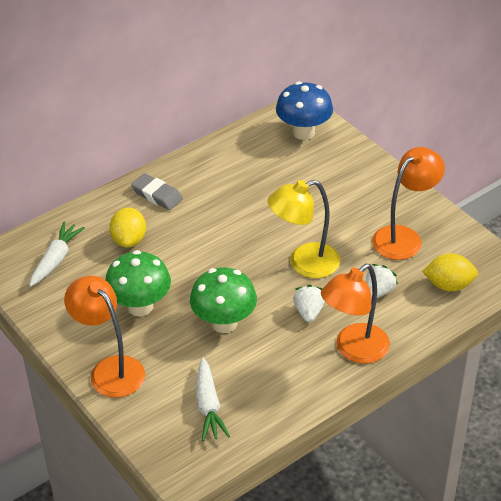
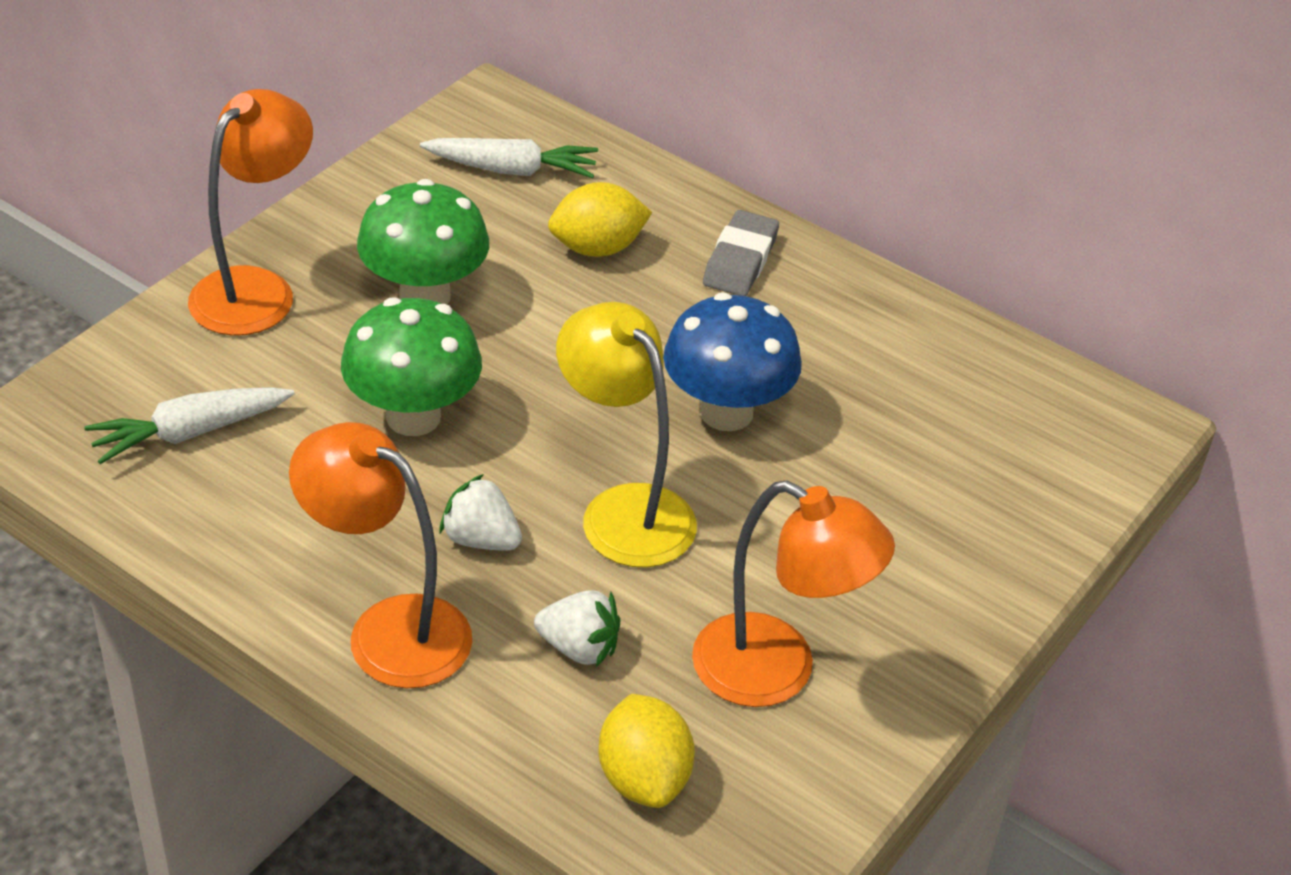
camera: 70 degrees right, 0 degrees up
blue mushroom [276,81,333,140] -> blue mushroom moved to [663,292,802,431]
white strawberry [293,285,325,322] -> white strawberry turned 135 degrees counterclockwise [439,474,522,550]

